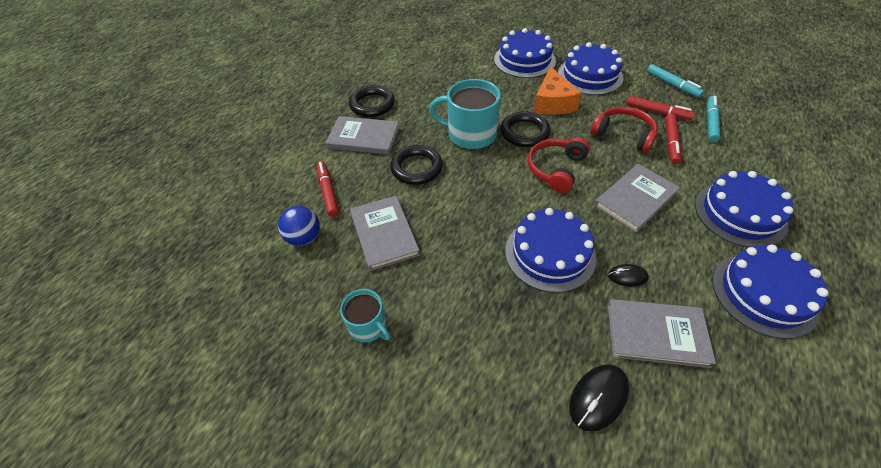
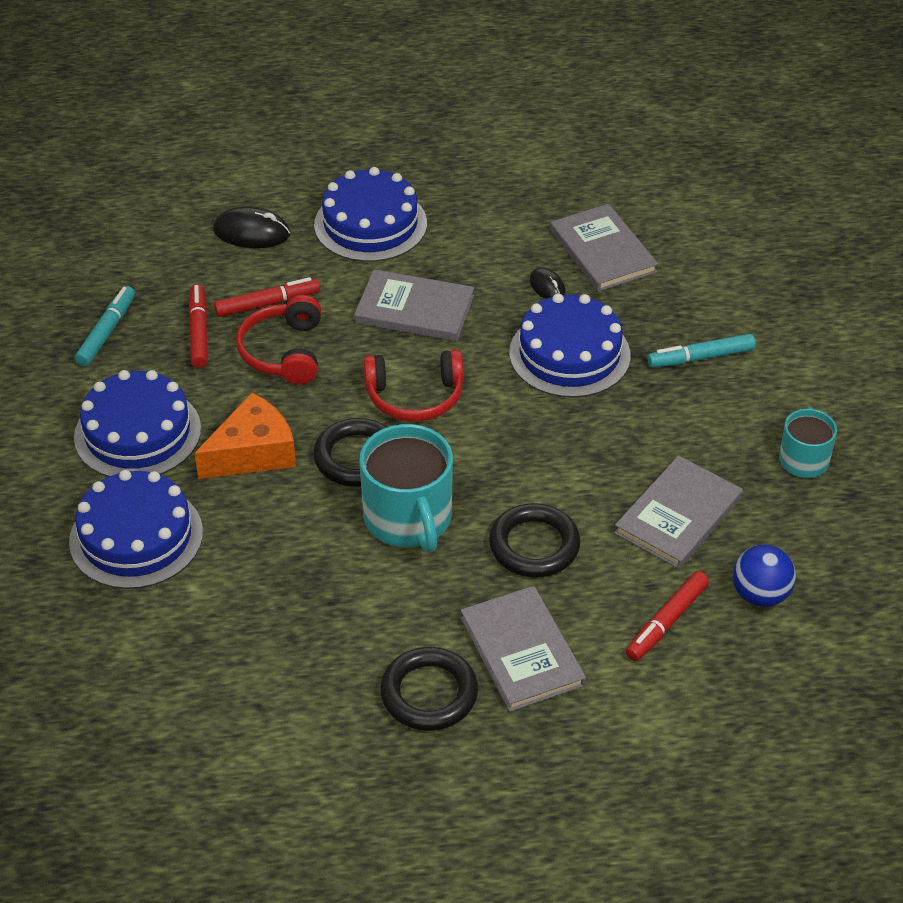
camera: 125 degrees left, 5 degrees down
black mouse [569,364,629,432] -> black mouse moved to [213,206,290,248]
turquoise marker [707,96,720,142] -> turquoise marker moved to [648,334,756,368]
blue cake [712,245,828,339] -> none

